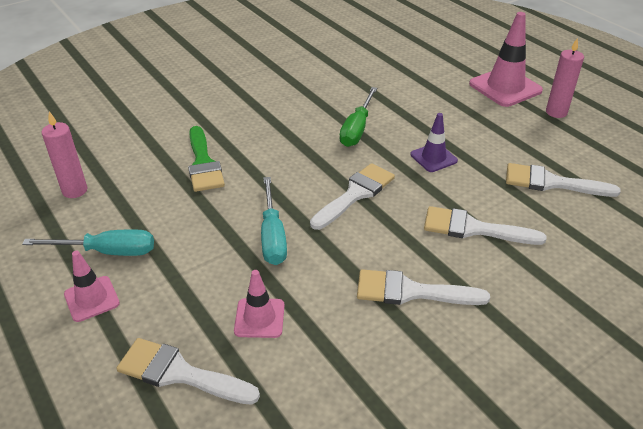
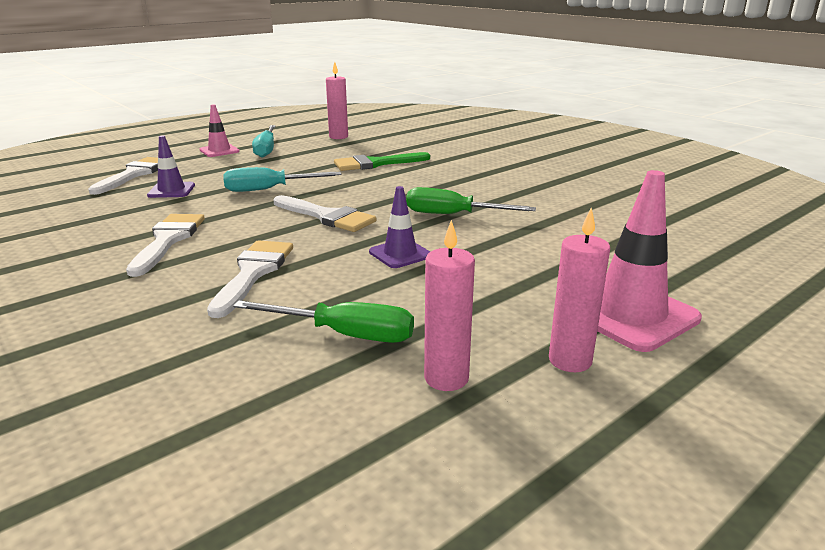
camera: 85 degrees right, 15 degrees down
pink traffic cone [234,270,285,338] -> purple traffic cone [147,135,195,198]
white brush [506,163,621,197] -> green screwdriver [233,300,414,343]
none -> pink candle [424,220,475,391]

